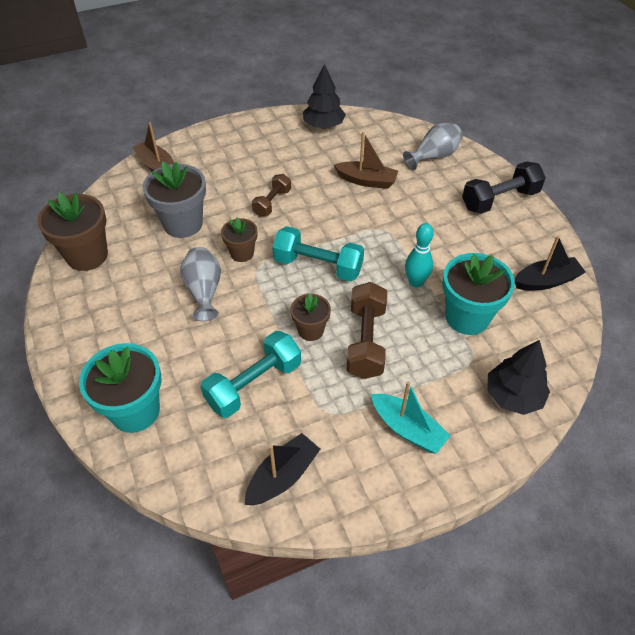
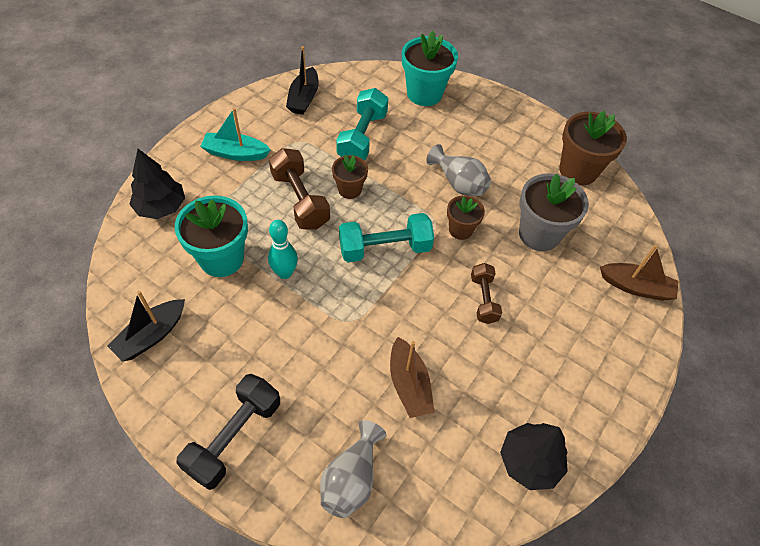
camera: 145 degrees right, 5 degrees up
brown boat [334,132,398,189] -> brown boat turned 90 degrees counterclockwise [390,337,435,418]

